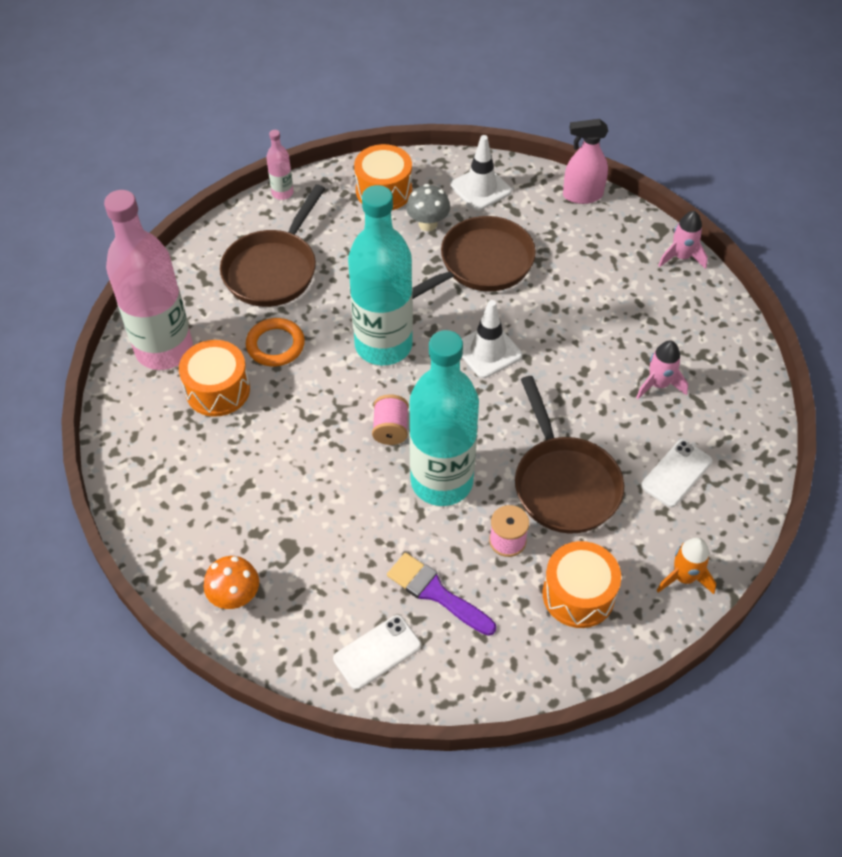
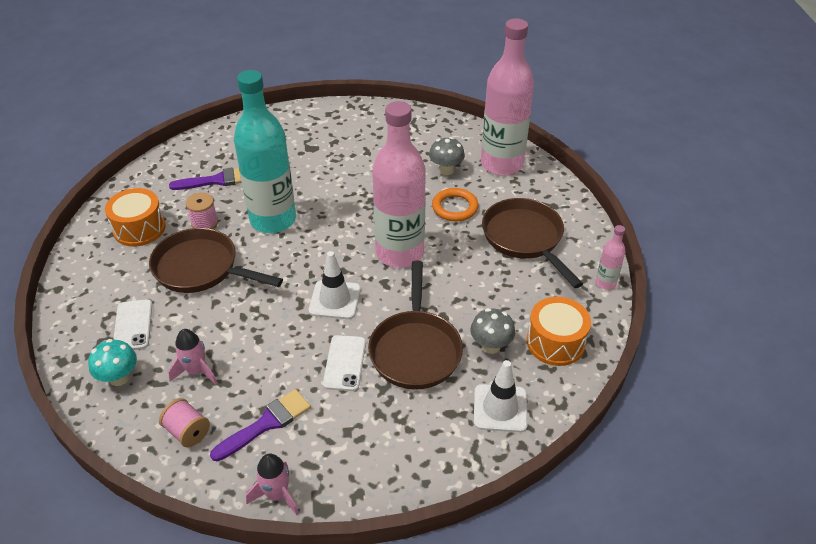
camera: 130 degrees right, 10 degrees down
orange drum [179,340,250,417] -> grey mushroom [429,137,465,175]
orange mushroom [204,556,259,609] -> none
white phone [333,615,421,690] -> white phone moved to [323,335,366,391]
turquoise bottle [348,185,413,365] -> pink bottle [372,101,426,268]
pink spool [372,395,409,445] -> pink spool moved to [159,398,210,447]
pink spray bottle [563,119,608,204] -> none
orange rocket [657,538,716,594] -> none
none -> turquoise mushroom [88,339,137,386]
none -> purple brush [210,389,311,461]

